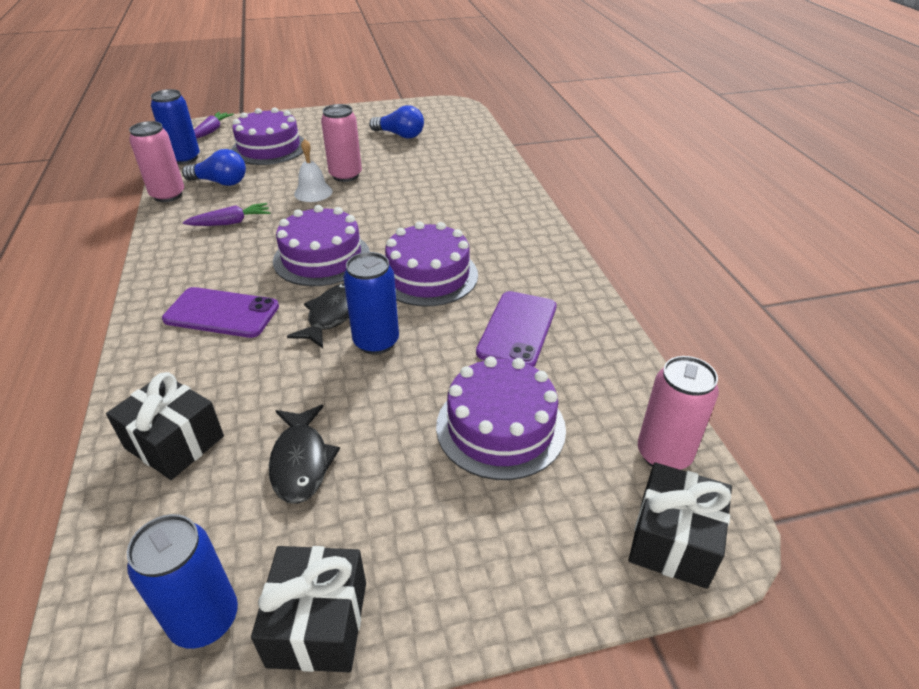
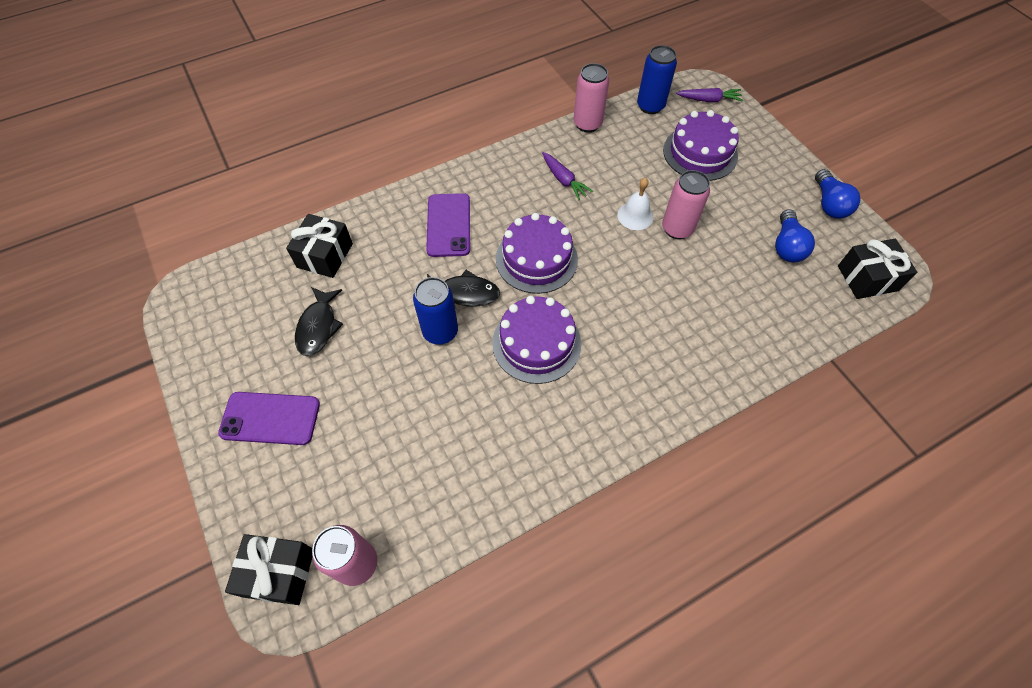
camera: 75 degrees right, 20 degrees up
blue can [127,514,238,649] -> none
blue light bulb [182,149,246,186] -> blue light bulb moved to [815,169,860,219]
black gift [251,546,366,672] -> black gift moved to [838,239,917,299]
black fish [269,405,340,504] -> black fish turned 60 degrees counterclockwise [295,287,343,356]
purple cake [436,356,566,480] -> none
purple phone [476,291,557,367] -> purple phone moved to [218,392,320,445]

